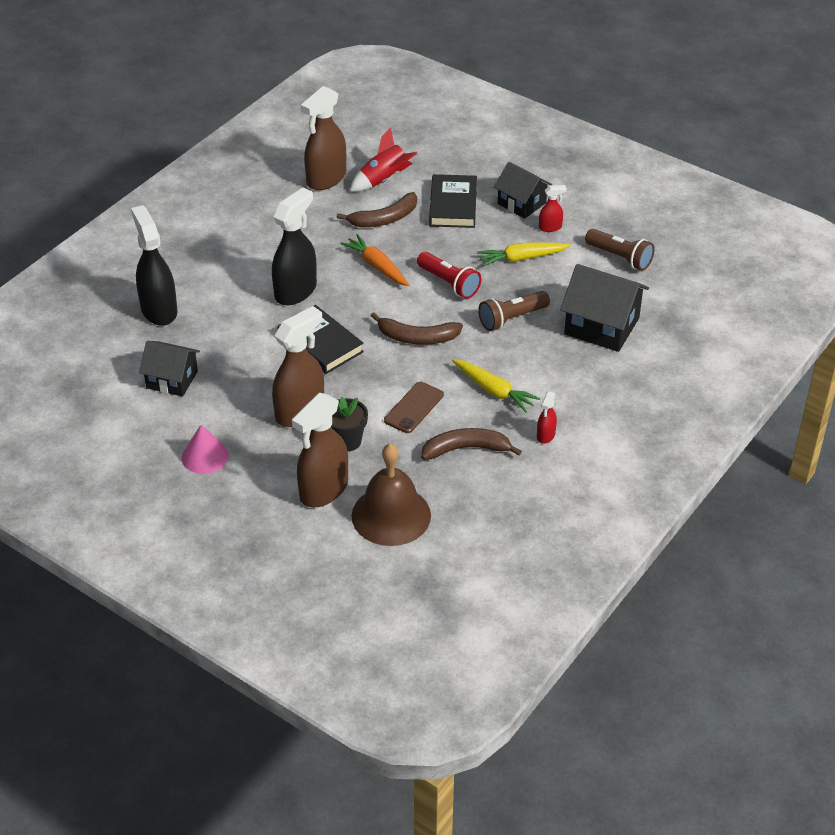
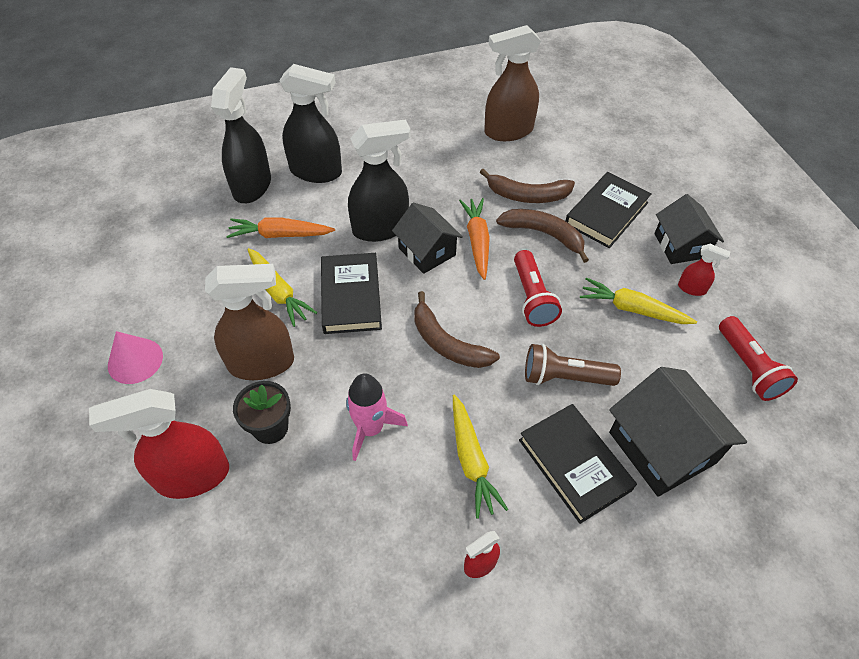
camera: 35 degrees right, 10 degrees up
black house [139,341,200,397] -> black house moved to [392,203,463,274]
brown spray bottle [292,393,348,507] -> red spray bottle [89,389,229,499]
red rocket [350,128,418,192] -> none
brown bell [352,443,431,546] -> none
brown phone [384,382,444,433] -> pink rocket [346,373,408,461]
brown banana [421,428,522,460] -> brown banana moved to [496,209,589,263]
brown flashlight [585,229,655,271] -> red flashlight [719,316,798,401]
none -> orange carrot [227,218,335,238]
none -> yellow carrot [247,248,317,327]
none -> black spray bottle [279,64,342,183]
none -> black book [519,404,637,524]

